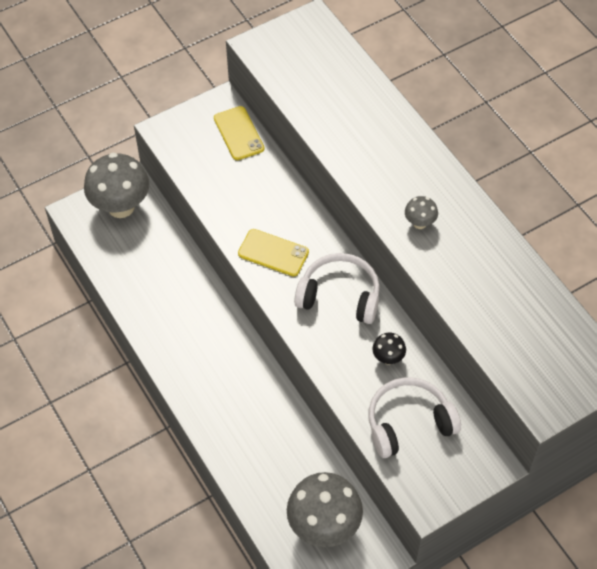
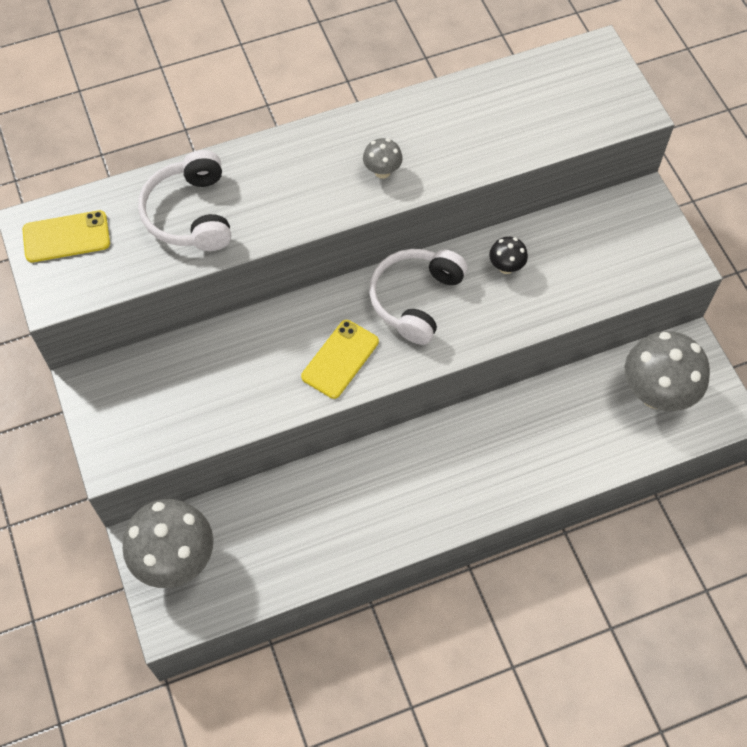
camera: 80 degrees left, 5 degrees up
yellow phone [214,106,264,160] -> yellow phone moved to [22,210,110,262]
white headphones [369,377,461,458] -> white headphones moved to [138,150,231,251]

